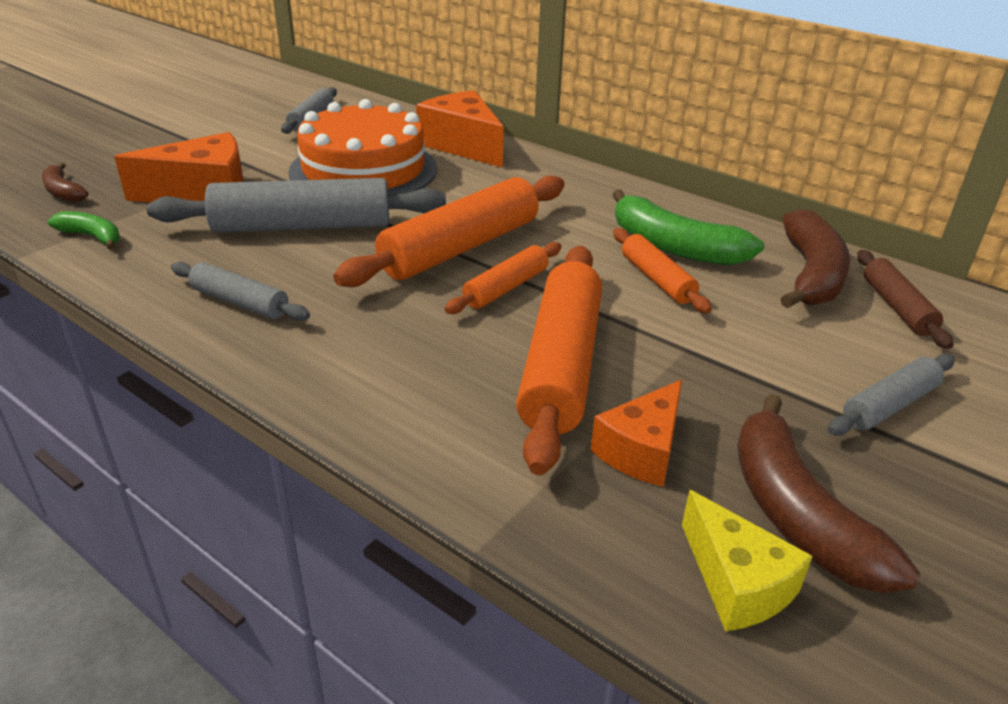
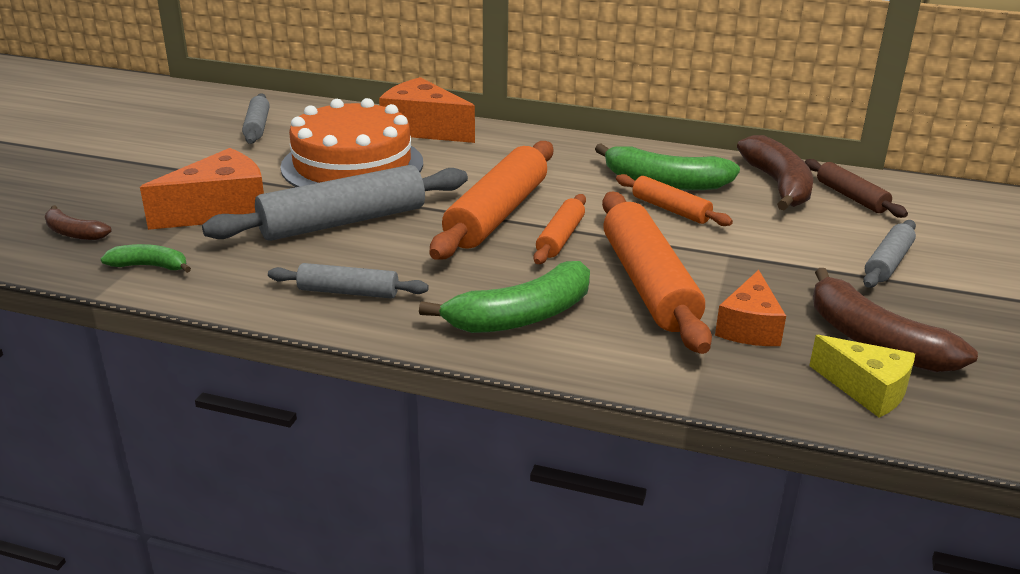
camera: 20 degrees left, 5 degrees down
none -> green banana [419,261,590,333]

